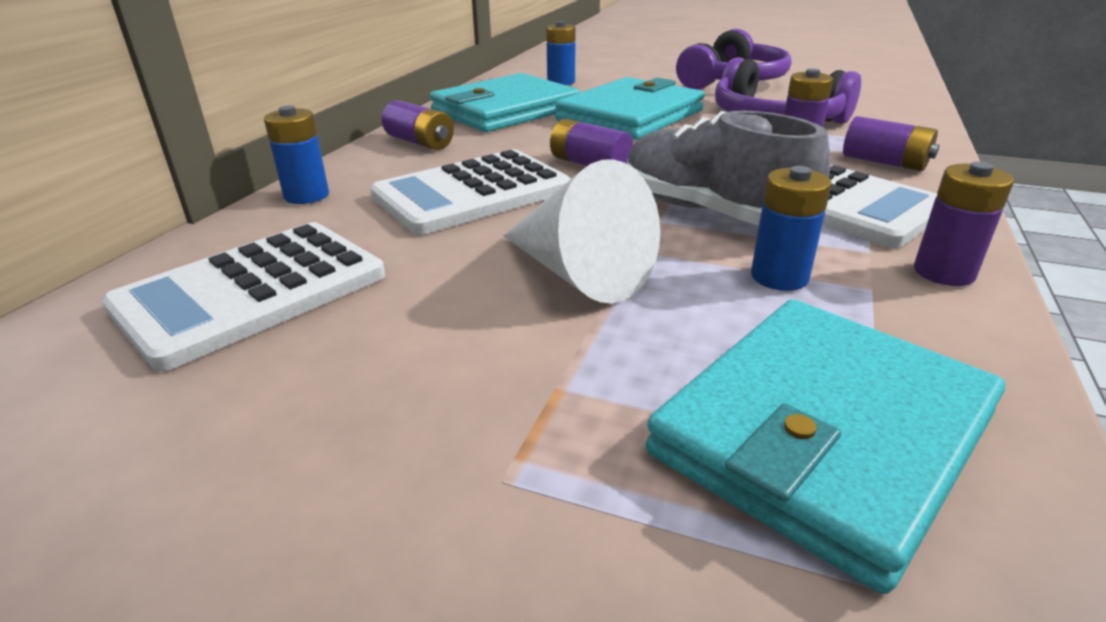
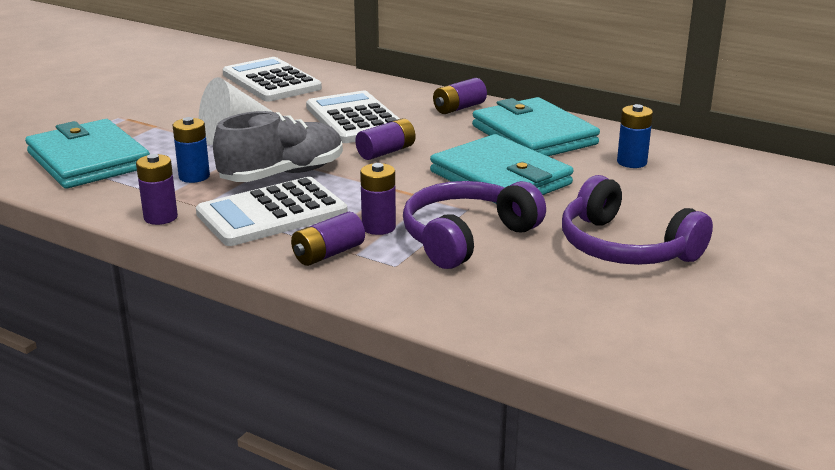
camera: 100 degrees right, 5 degrees down
blue battery [264,106,329,204] -> none

